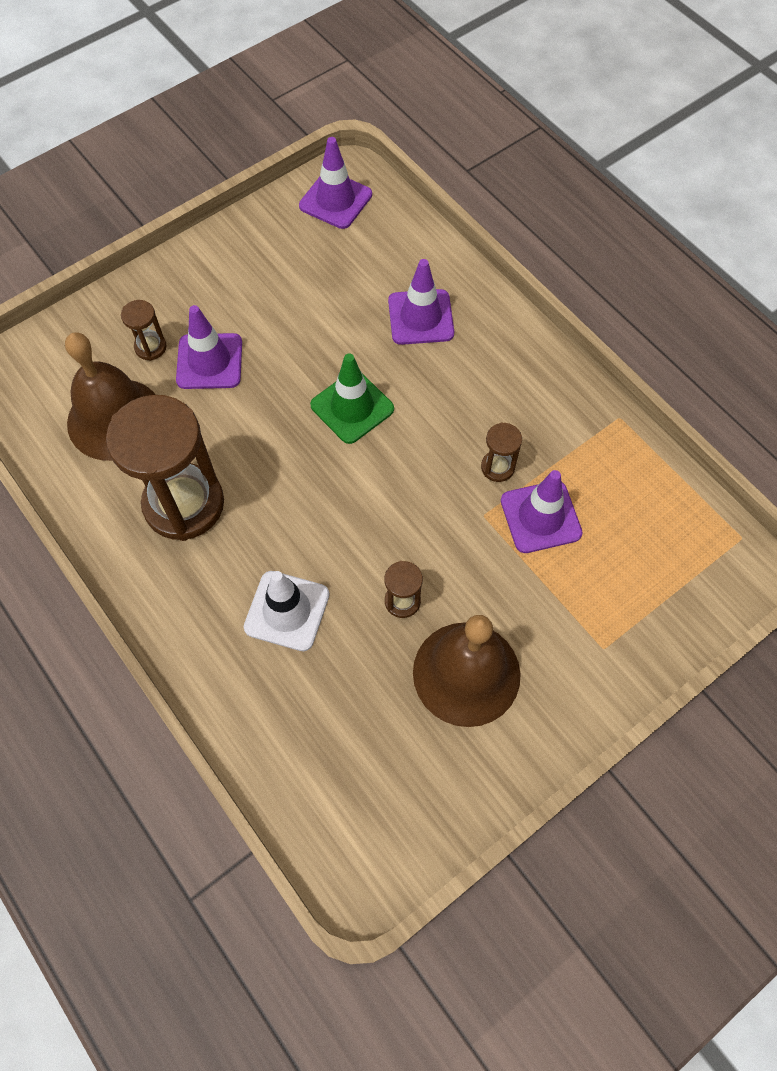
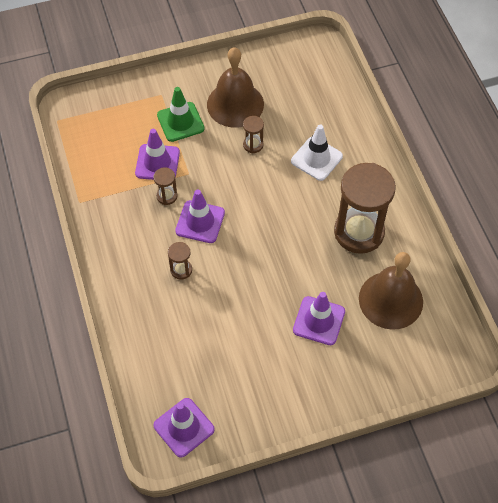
camera: 160 degrees left, 5 degrees down
brown hourglass [121,300,167,361] -> brown hourglass moved to [168,242,192,280]
green traffic cone [310,353,394,444] -> green traffic cone moved to [157,87,205,142]
purple traffic cone [388,259,454,345] -> purple traffic cone moved to [175,189,225,243]

